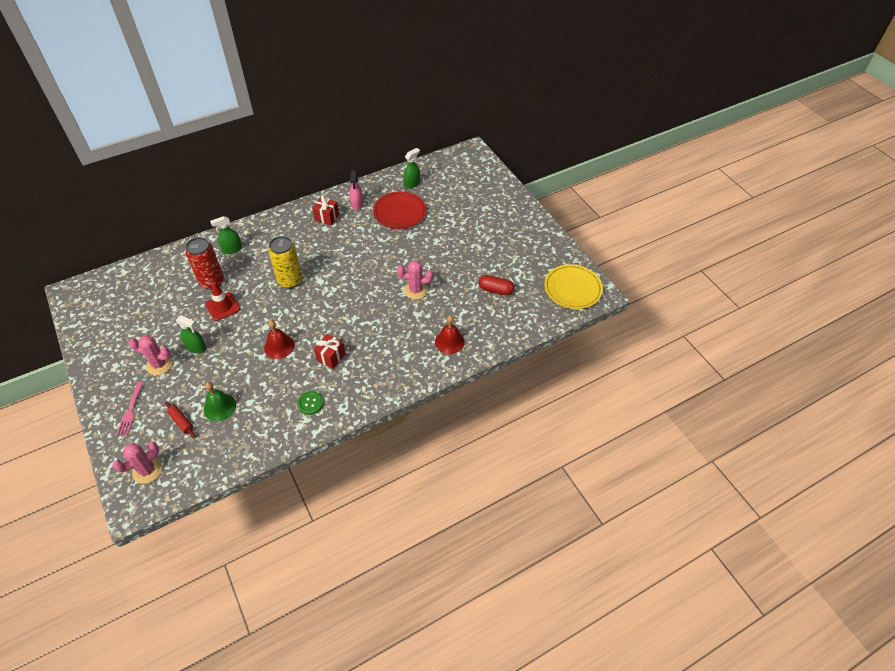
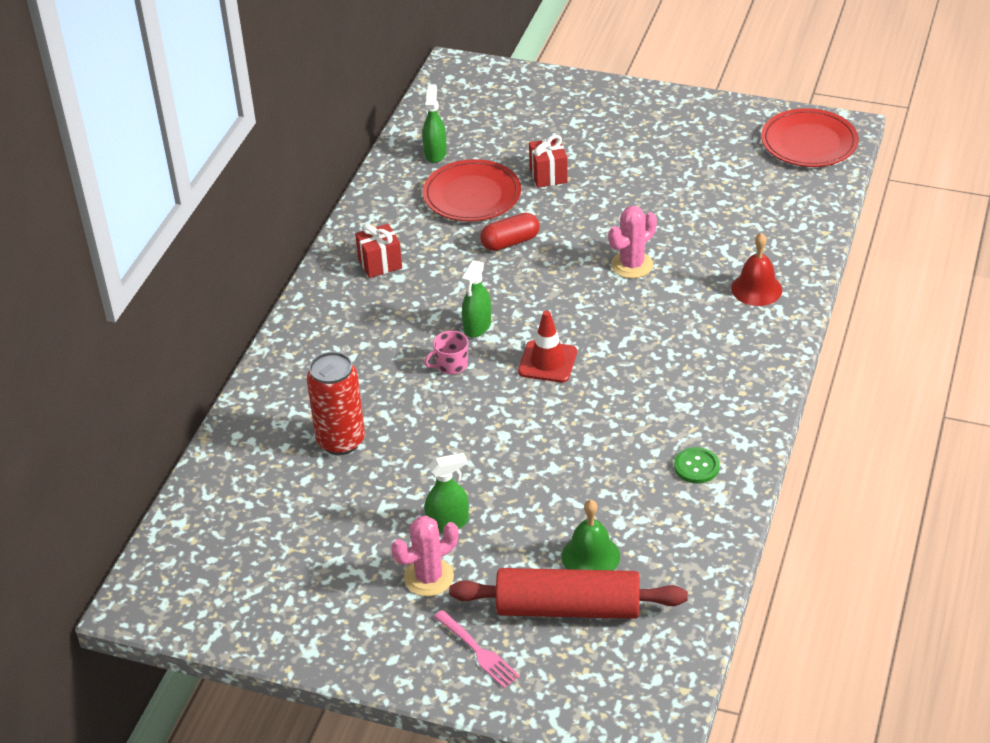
camera: 40 degrees left, 10 degrees down
pink cactus [113,442,162,484] -> none
red rolling pin [165,402,196,438] -> red rolling pin [449,568,688,619], size x2.37
red traffic cone [205,282,241,321] -> red traffic cone moved to [518,311,577,382]
green spray bottle [210,216,242,254] -> green spray bottle moved to [461,260,491,338]
red bell [264,320,294,359] -> none
yellow can [268,236,302,289] -> pink mug [424,331,468,374]
red gift [314,334,345,369] -> red gift moved to [529,135,568,188]
pink spray bottle [349,171,363,210] -> none
red capsule [479,275,514,295] -> red capsule moved to [480,213,539,251]
yellow plate [544,264,603,309] -> red plate [761,108,859,167]

